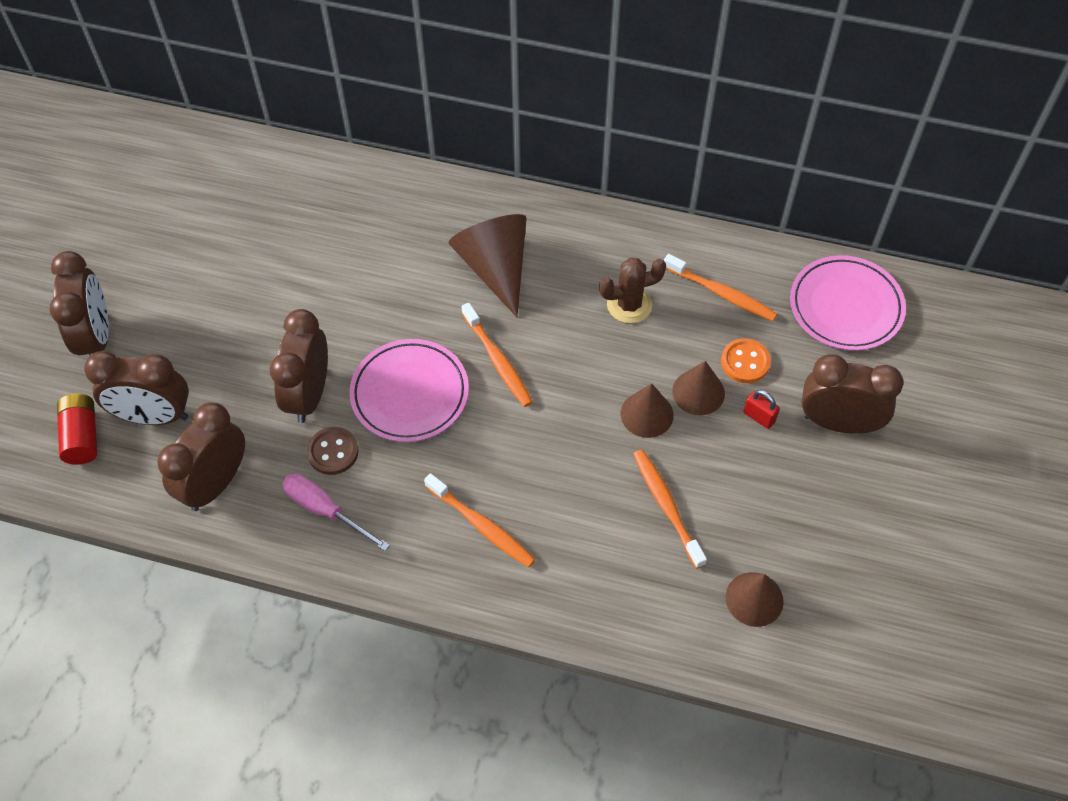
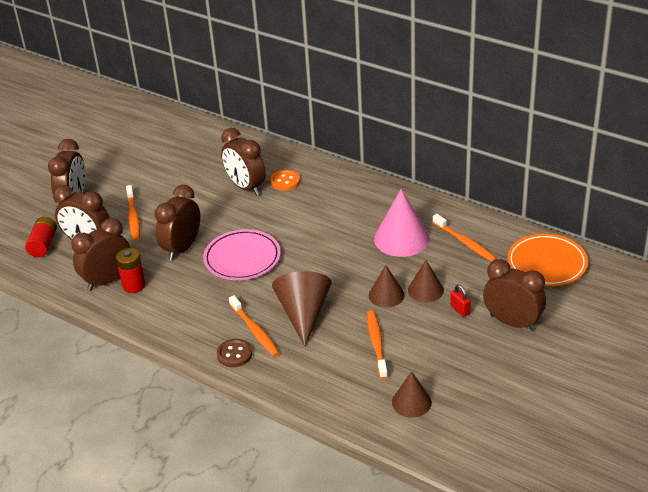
camera: 20 degrees right, 20 degrees down
pink screwdriver [282,474,390,551] -> none
brown button [307,427,358,475] -> brown button moved to [217,339,252,367]
brown cone [449,214,527,317] -> brown cone moved to [272,271,332,347]
orange toothbrush [461,303,533,407] -> orange toothbrush moved to [126,185,140,241]
brown cactus [599,258,666,323] -> pink cone [374,189,430,257]
orange button [721,338,771,383] -> orange button moved to [270,170,300,191]
pink plate [790,255,906,351] -> orange plate [507,234,588,286]
none -> red battery [116,248,145,293]
none -> brown clock [221,128,266,195]

